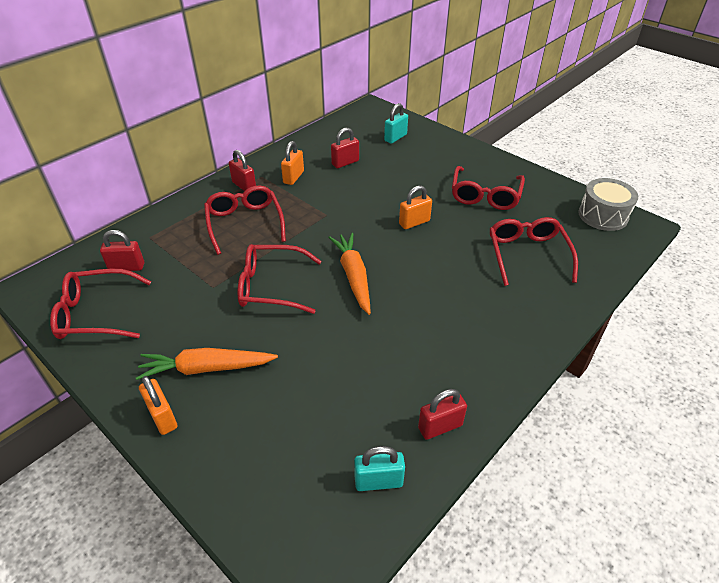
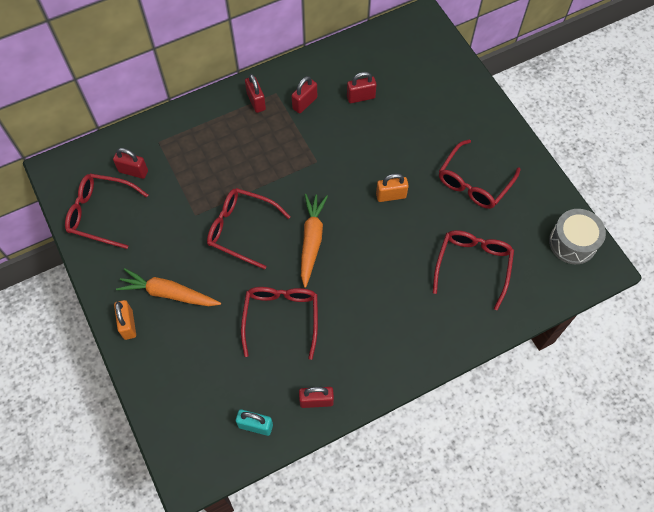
camera: 20 degrees right, 20 degrees up
red glasses [204,186,286,255] -> red glasses moved to [241,287,318,360]
orange padlock [281,141,304,185] -> red padlock [291,76,317,114]
turquoise padlock [384,103,408,144] -> none

